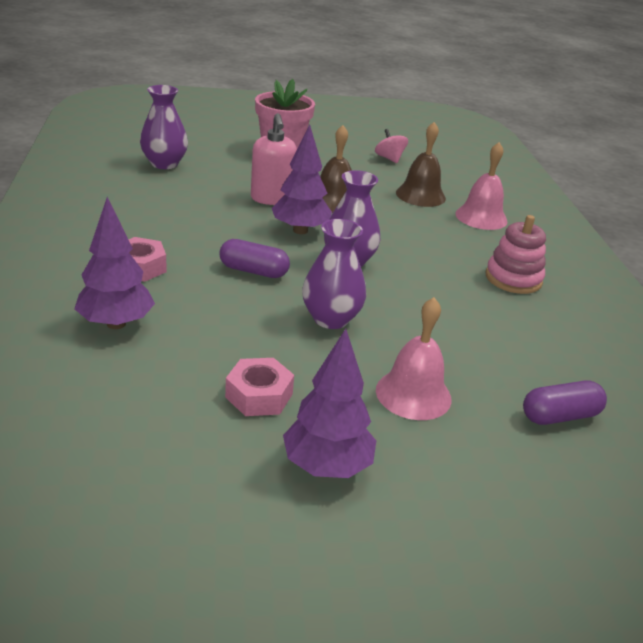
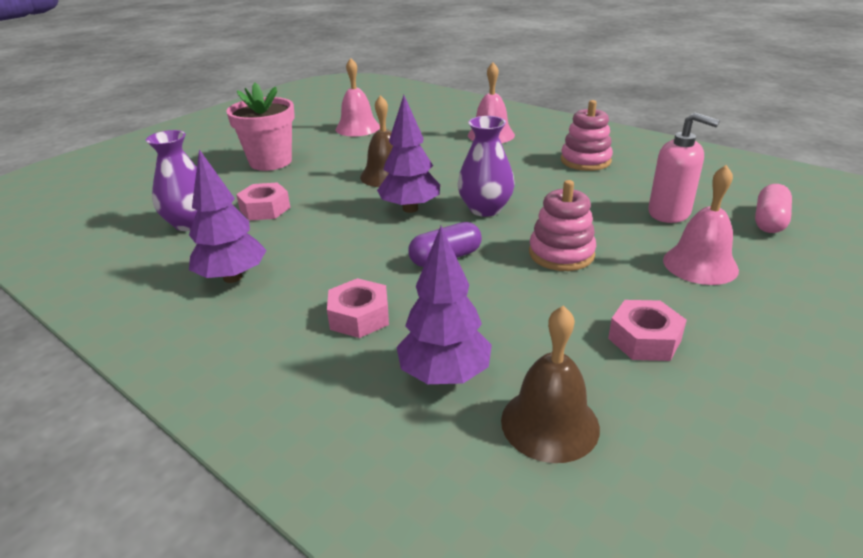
camera: 40 degrees left, 0 degrees up
pink soap dispenser [251,113,297,205] -> pink soap dispenser moved to [648,112,720,223]
purple tree [283,329,376,478] -> purple tree moved to [189,149,267,283]
purple vase [302,219,366,329] -> pink stacking toy [529,180,596,271]
pink spinning top [375,129,408,163] -> pink bell [336,58,380,136]
brown bell [396,122,446,207] -> brown bell moved to [501,306,600,463]
purple capsule [523,380,607,425] -> pink capsule [755,184,792,233]
none -> pink nut [236,182,290,221]

